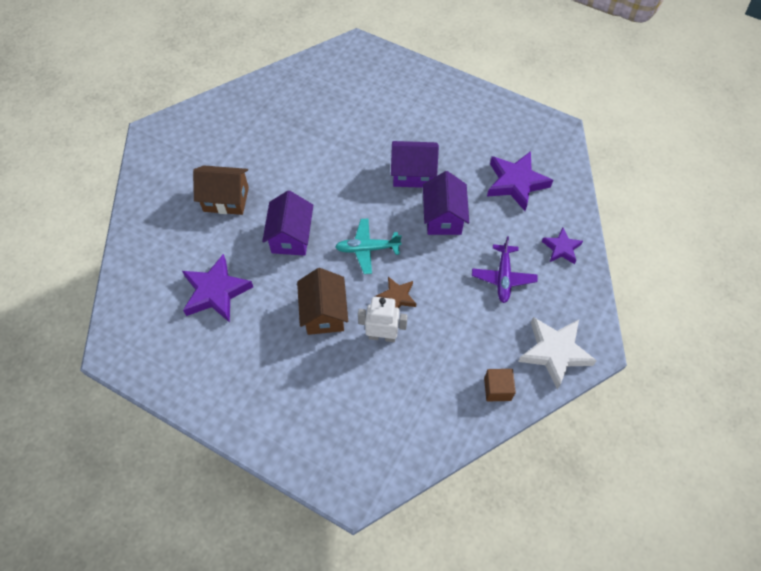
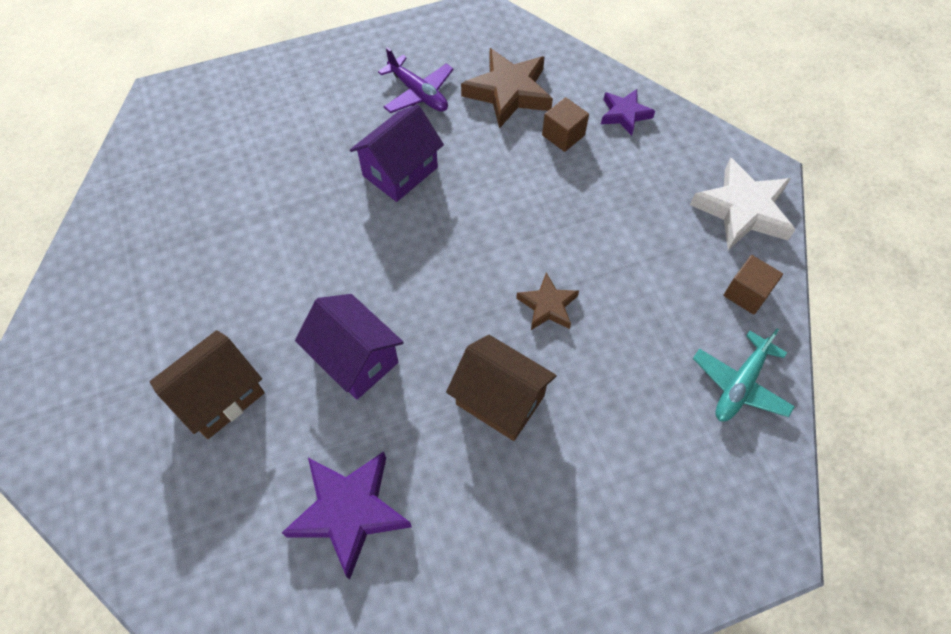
camera: 50 degrees left, 0 degrees up
turquoise plane [335,219,402,274] -> turquoise plane moved to [693,328,795,422]
white robot [358,297,408,342] -> none
purple house [423,171,469,235] -> none
purple plane [472,236,537,303] -> purple plane moved to [378,47,454,113]
purple star [487,151,553,211] -> brown star [461,48,553,129]
none -> brown cube [542,97,589,152]

